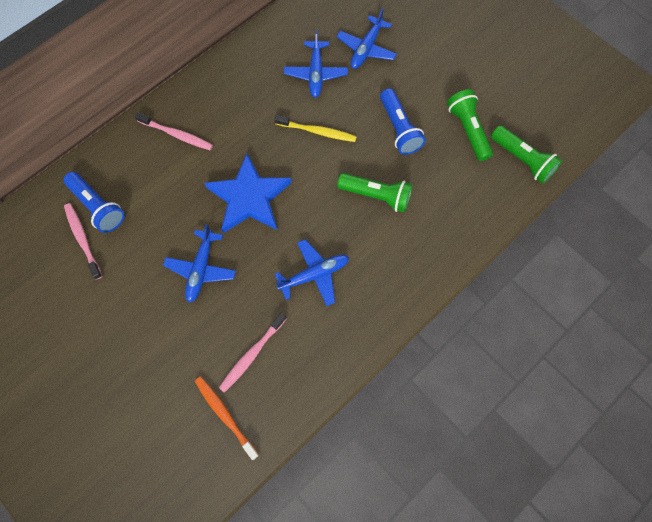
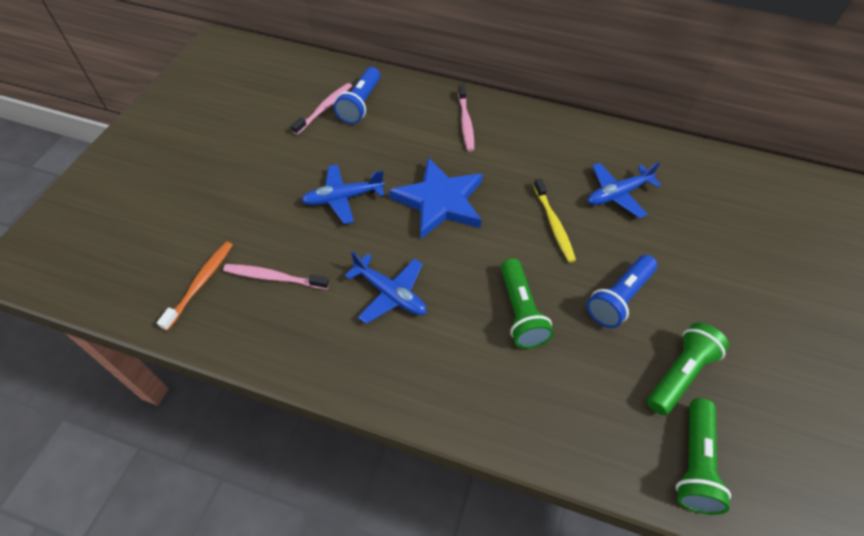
camera: 60 degrees right, 15 degrees down
blue plane [337,8,397,69] -> none

